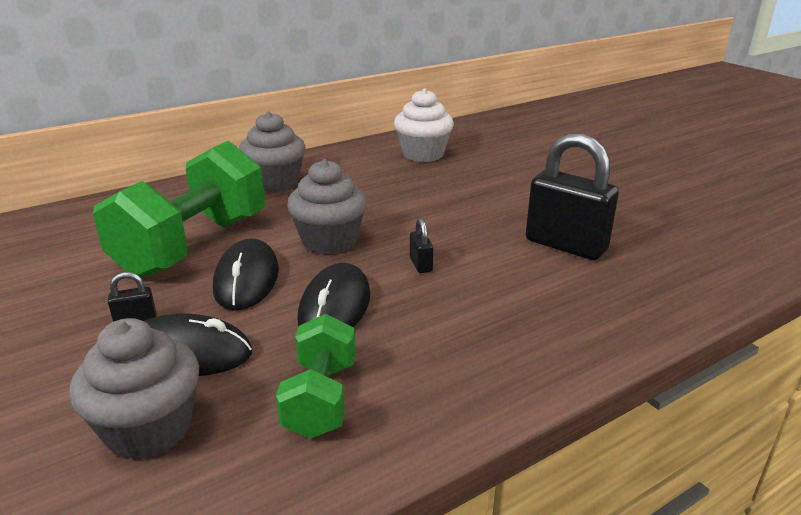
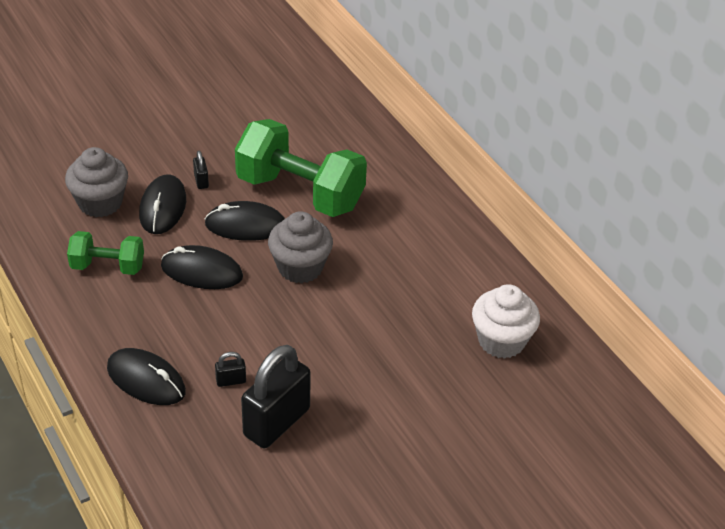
camera: 90 degrees right, 15 degrees up
grey cupcake [239,111,306,192] -> none
black padlock [410,218,433,273] -> black padlock moved to [215,352,246,387]
none -> black mouse [107,348,186,405]

